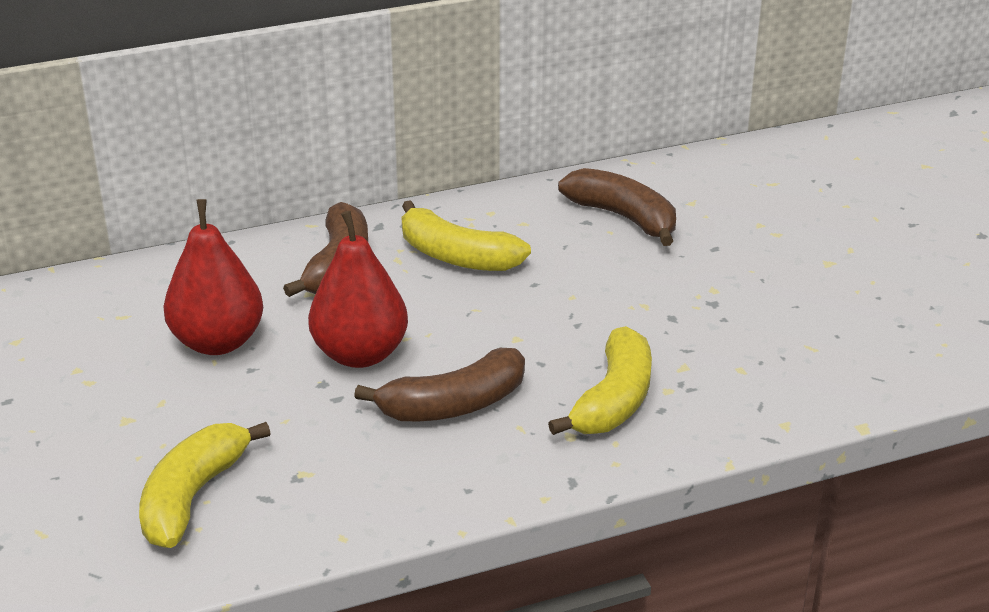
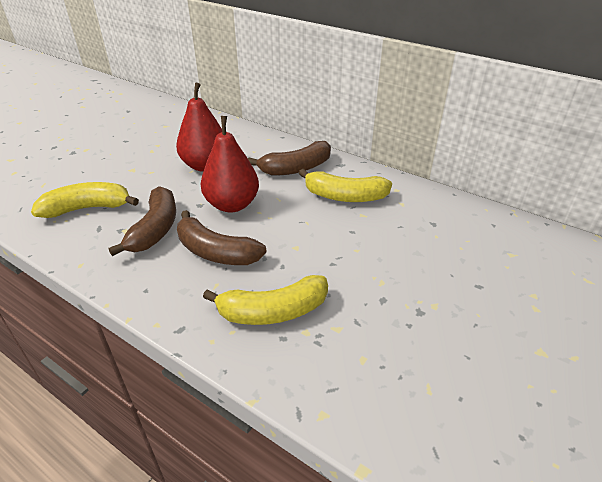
camera: 55 degrees right, 5 degrees up
yellow banana [402,200,531,271] -> yellow banana turned 75 degrees counterclockwise [299,169,392,202]
brown banana [558,168,676,246] -> brown banana moved to [109,186,176,256]

